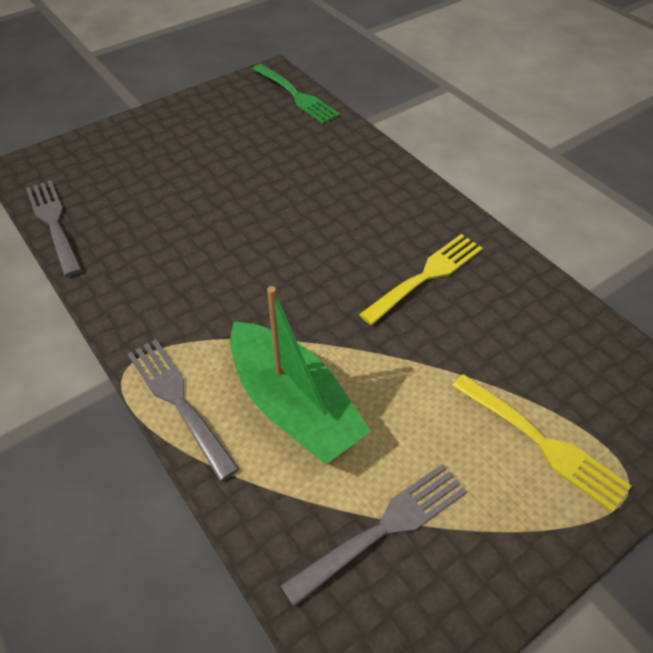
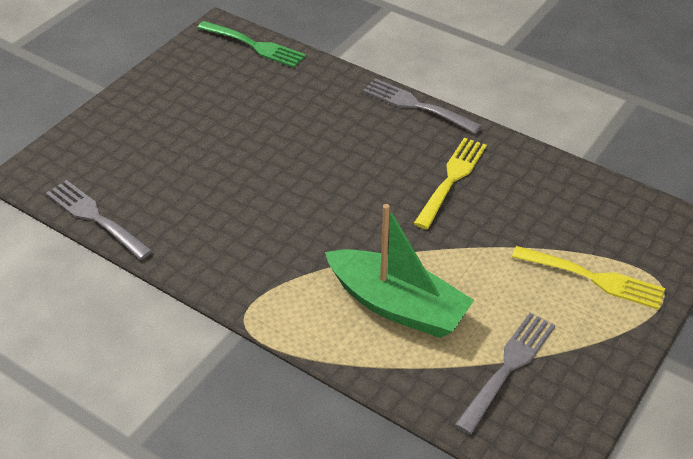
camera: 20 degrees left, 5 degrees down
grey fork [128,339,239,481] -> grey fork moved to [363,78,482,134]

